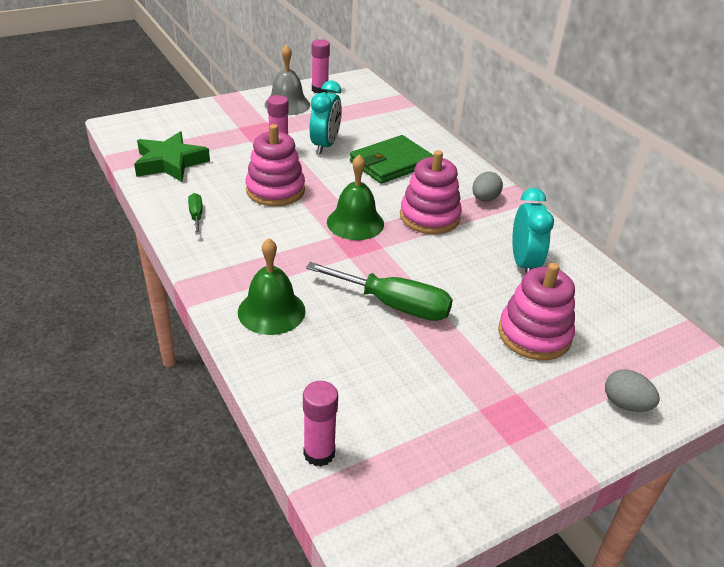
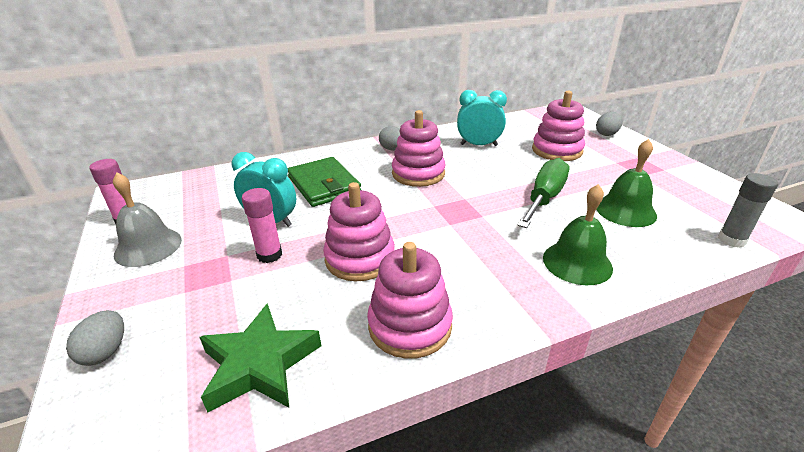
camera: 80 degrees left, 5 degrees down
green screwdriver [188,193,203,235] -> pink stacking toy [367,242,453,359]
pink glue stick [303,381,338,466] -> grey glue stick [718,173,778,248]
green bell [327,155,384,240] -> green bell moved to [596,139,657,227]
none -> grey egg [66,310,124,366]

